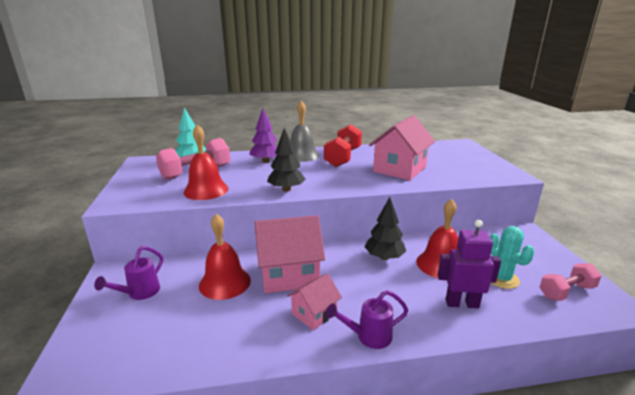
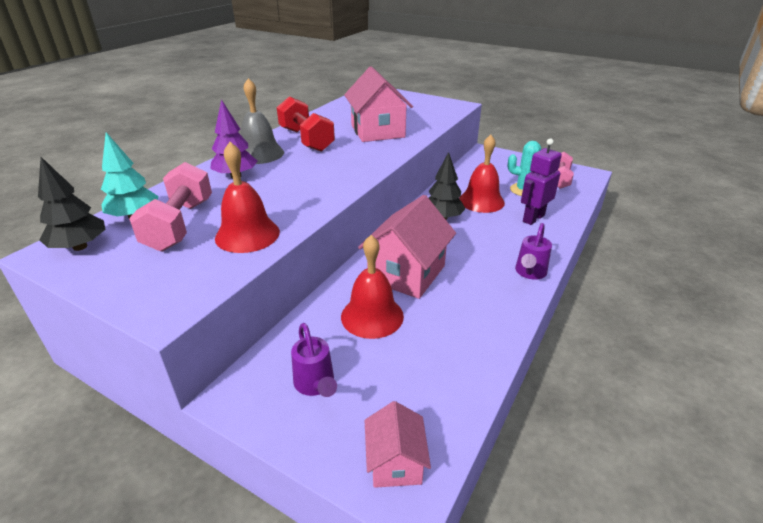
camera: 50 degrees left, 10 degrees up
black tree [267,128,306,192] -> black tree moved to [38,157,106,251]
pink house [287,273,342,330] -> pink house moved to [364,401,431,488]

